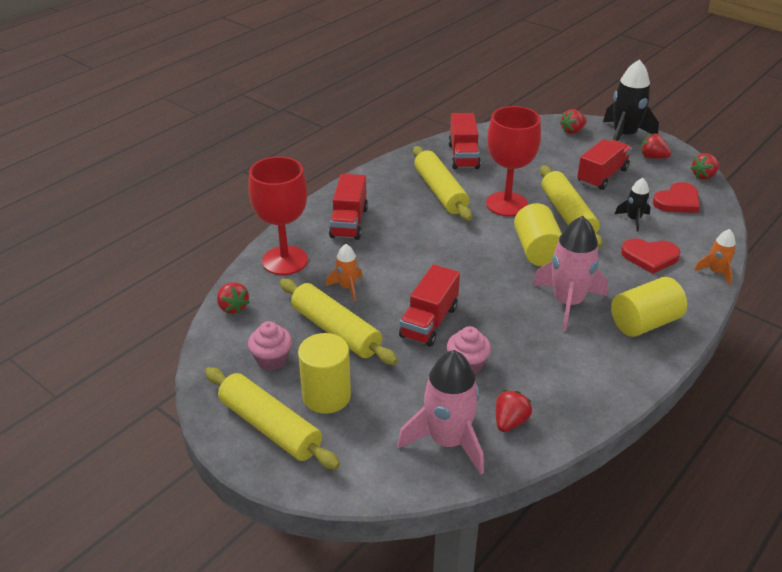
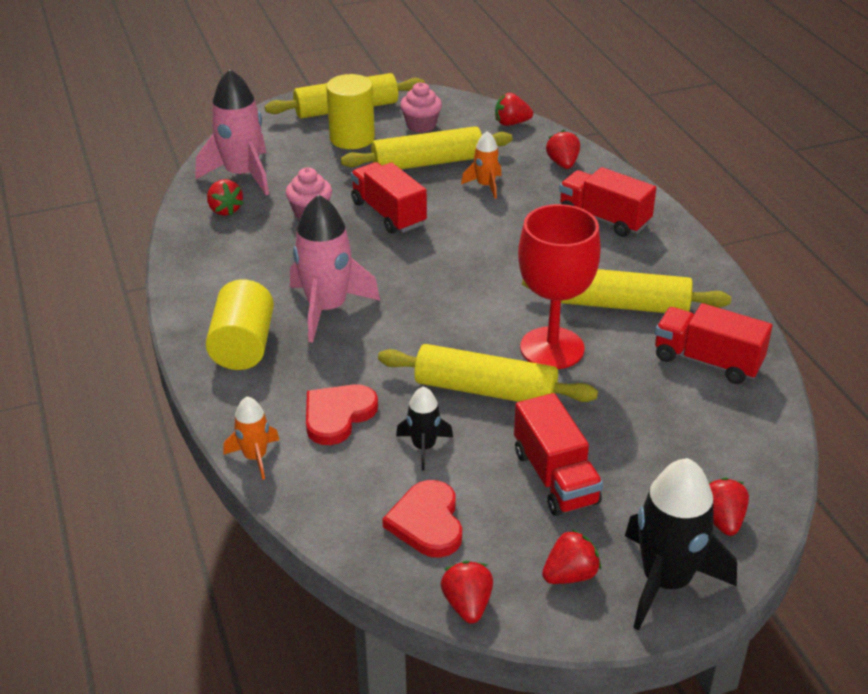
camera: 120 degrees right, 0 degrees up
red goblet [248,157,308,275] -> red strawberry [546,130,580,169]
yellow cylinder [514,203,562,266] -> none

